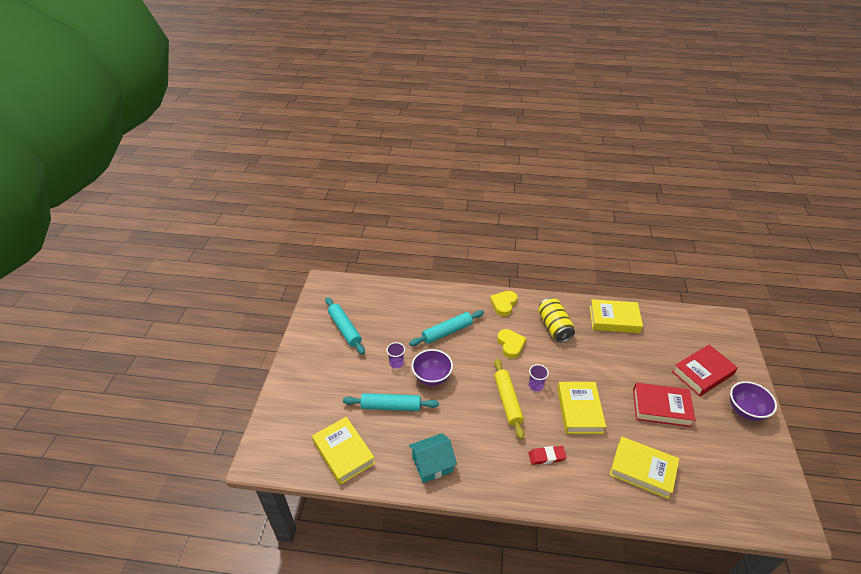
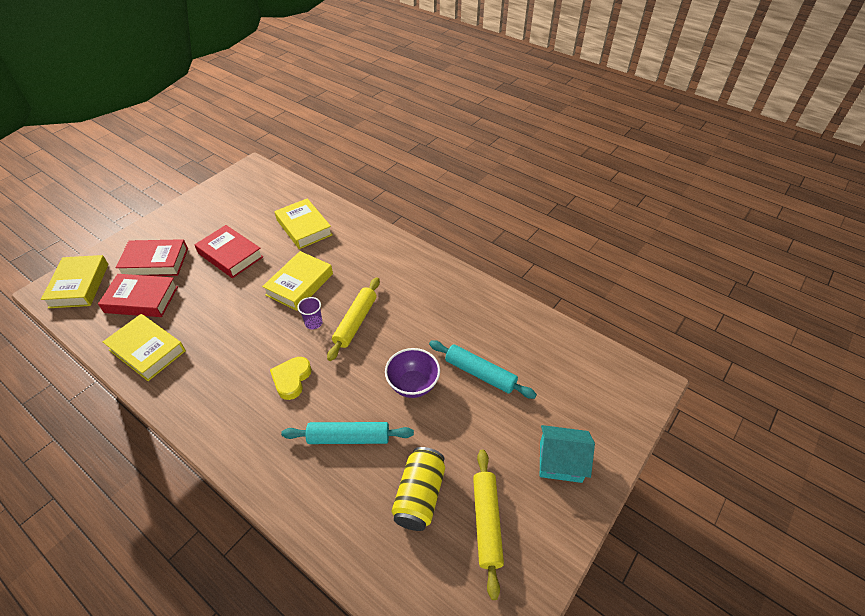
camera: 150 degrees left, 5 degrees up
yellow book [312,417,375,485] -> yellow book moved to [41,255,109,308]
turquoise rolling pin [325,297,365,355] -> yellow rolling pin [473,449,504,600]
purple cup [386,342,405,368] -> none
turquoise house [409,433,457,483] -> turquoise house moved to [540,425,595,483]
yellow heart [490,291,518,316] -> none
red eraser [528,446,567,465] -> none
yellow can [538,298,575,342] -> yellow can moved to [392,447,445,531]
purple bowl [730,381,777,421] -> none
none -> red book [98,274,178,317]

